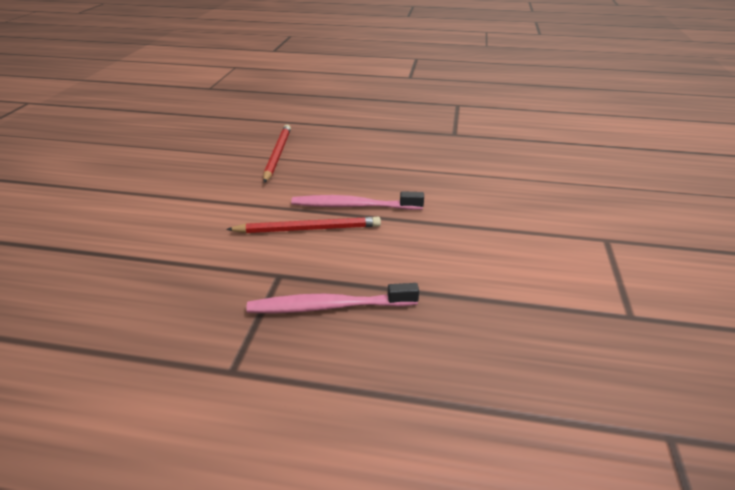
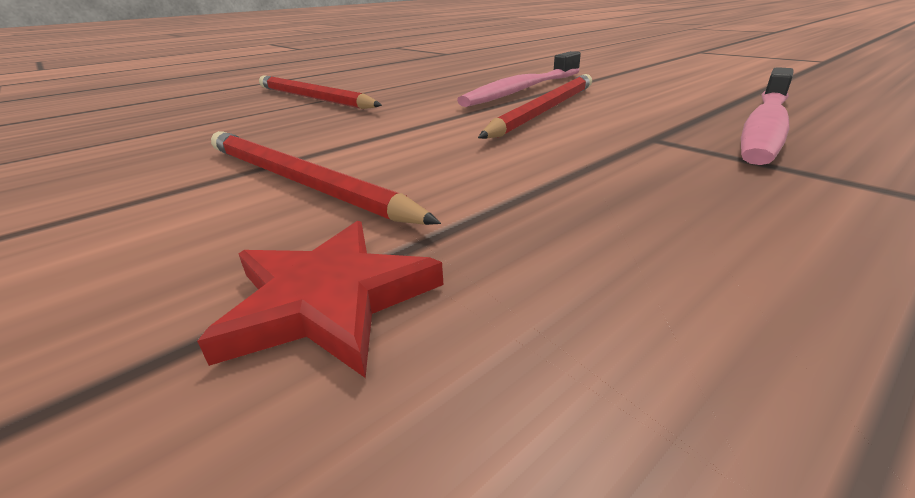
camera: 50 degrees left, 5 degrees down
none -> red star [197,221,444,378]
none -> red pencil [211,131,441,225]

